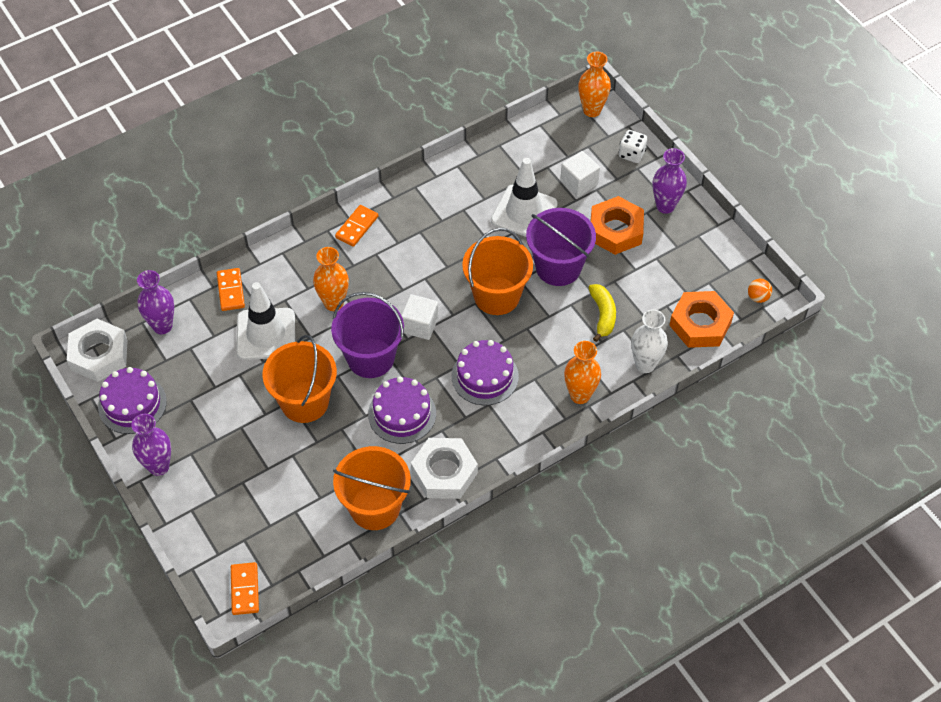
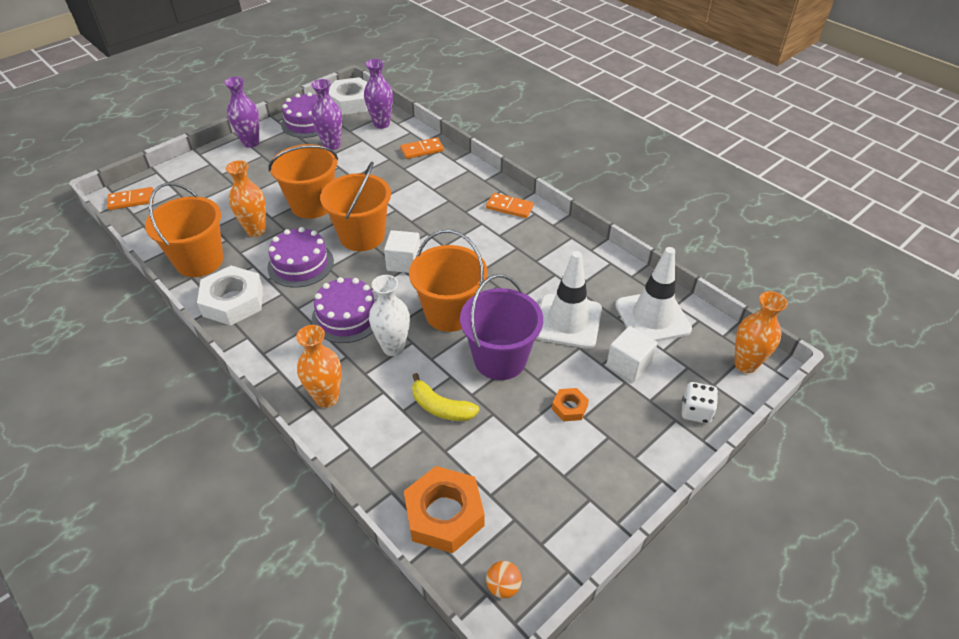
camera: 80 degrees right, 10 degrees down
white traffic cone [237,282,295,360] -> white traffic cone moved to [615,247,692,341]
orange vase [313,247,349,311] -> orange vase moved to [226,160,266,237]
purple bucket [331,292,404,378] -> orange bucket [320,162,391,251]
yellow banana [589,284,616,342] -> yellow banana turned 45 degrees clockwise [412,373,479,421]
orange nut [591,196,644,255] -> orange nut [552,388,589,421], size x0.49
white vase [631,309,668,373] -> white vase moved to [369,275,410,356]
purple vase [653,148,687,214] -> purple vase moved to [311,79,342,150]

